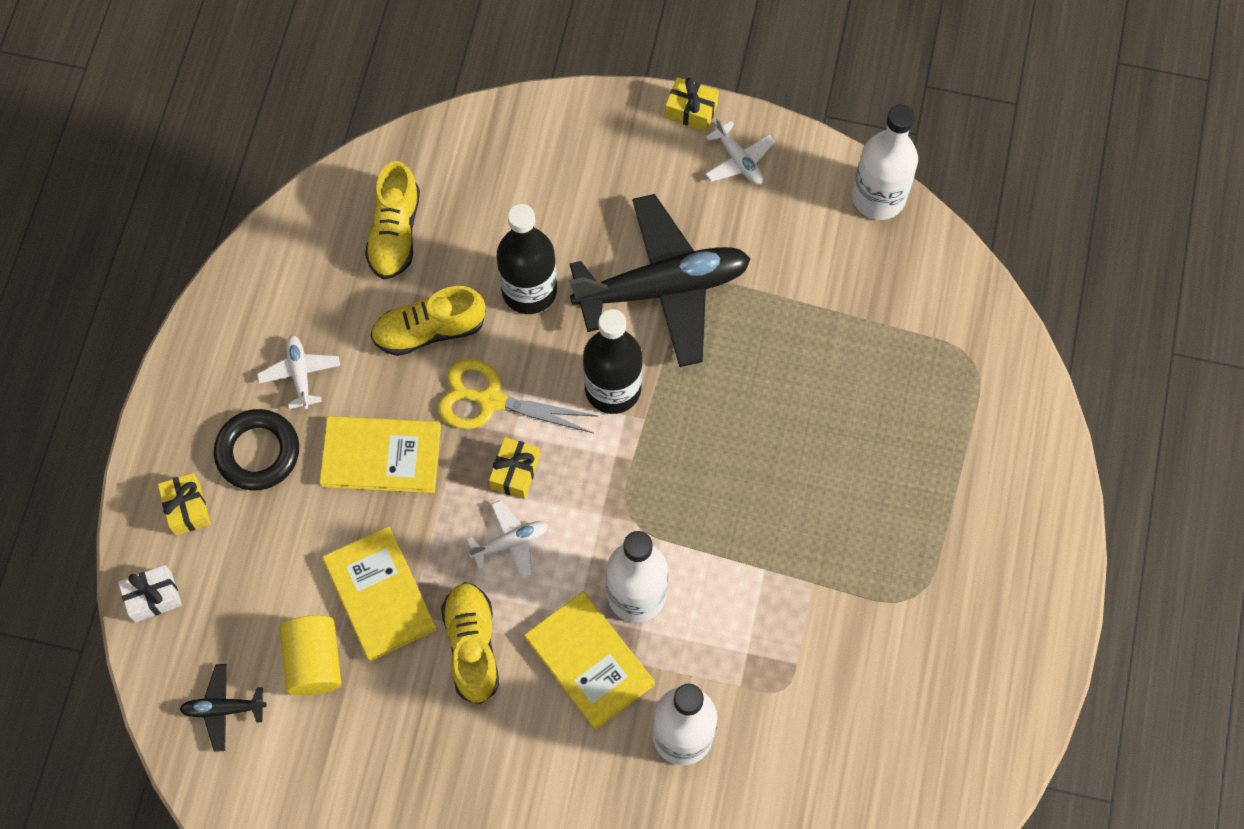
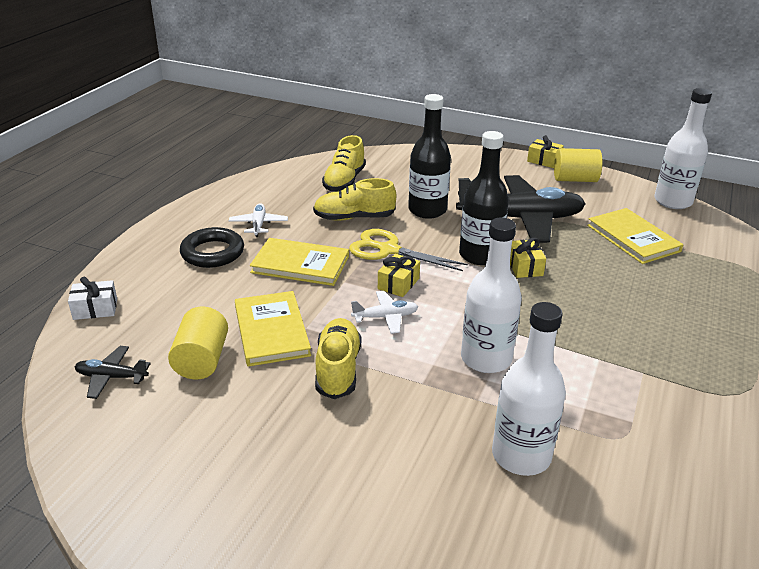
camera: 10 degrees right, 35 degrees down
yellow gift [158,473,211,535] -> yellow gift moved to [510,238,546,278]
yellow book [524,591,655,730] -> yellow book moved to [587,208,683,264]
white plane [705,118,775,185] -> yellow cylinder [554,148,602,182]

